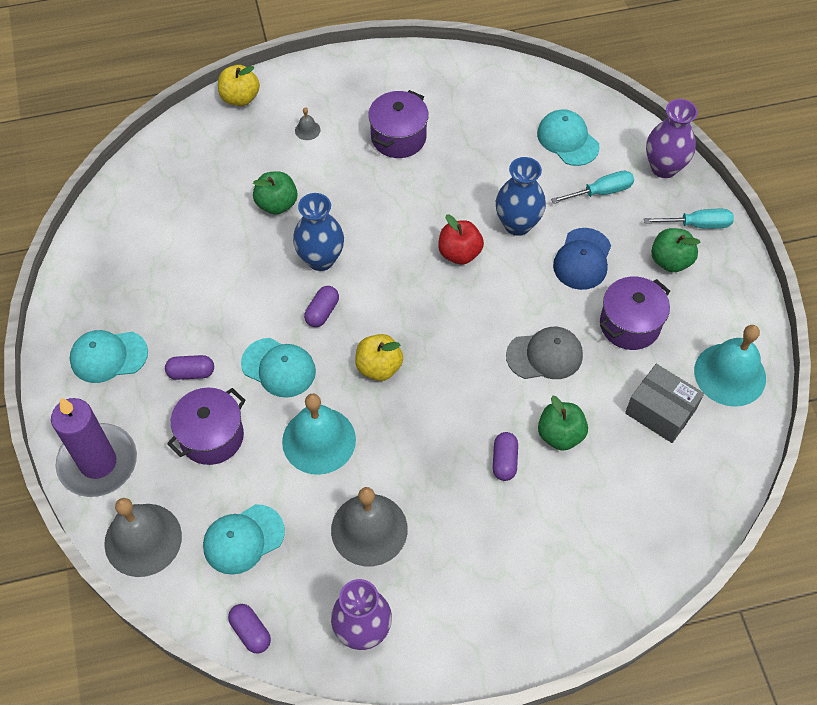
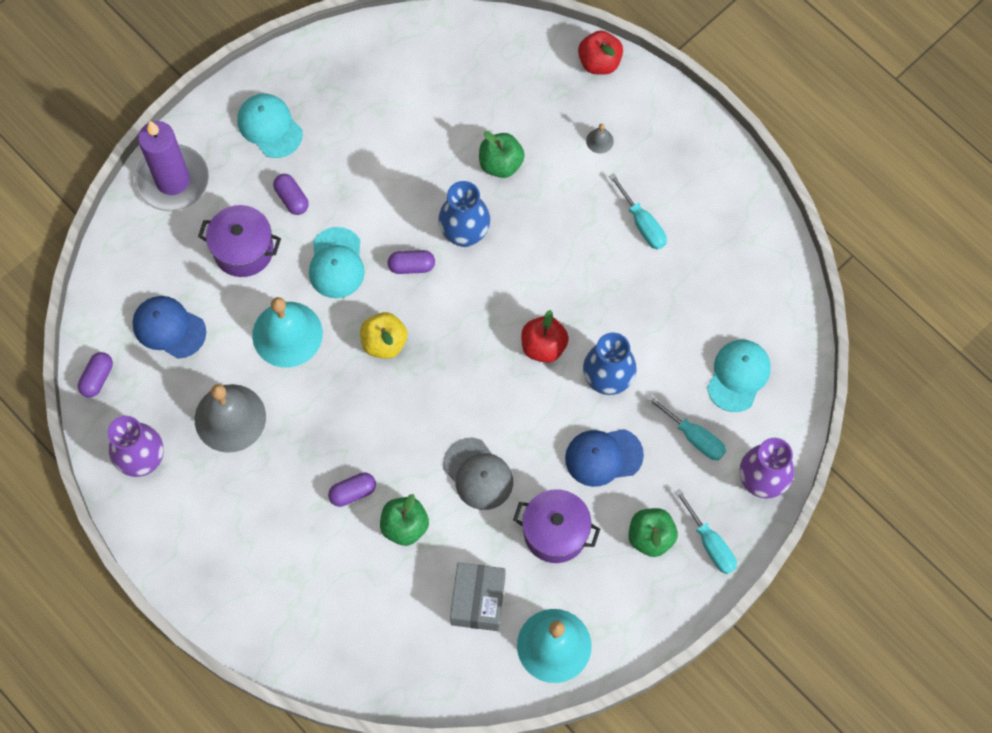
camera: 60 degrees right, 10 degrees up
grey bell [104,498,182,577] -> none
turquoise cap [203,504,285,575] -> blue cap [133,296,206,359]
yellow apple [218,65,260,106] -> red apple [578,31,623,75]
purple pot [368,90,429,158] -> turquoise screwdriver [609,173,667,250]

